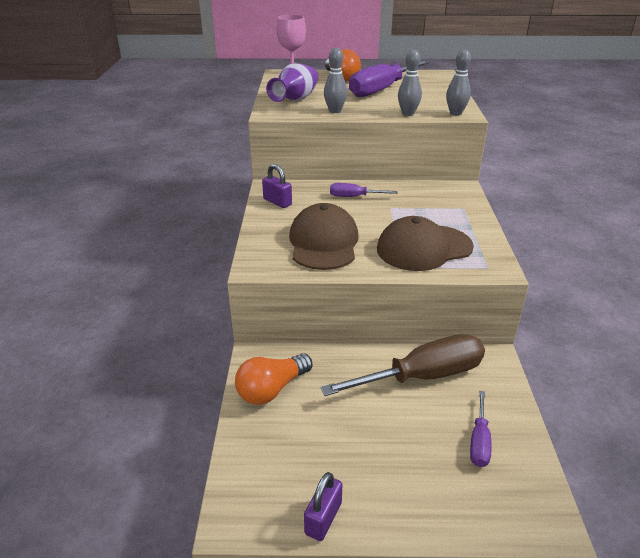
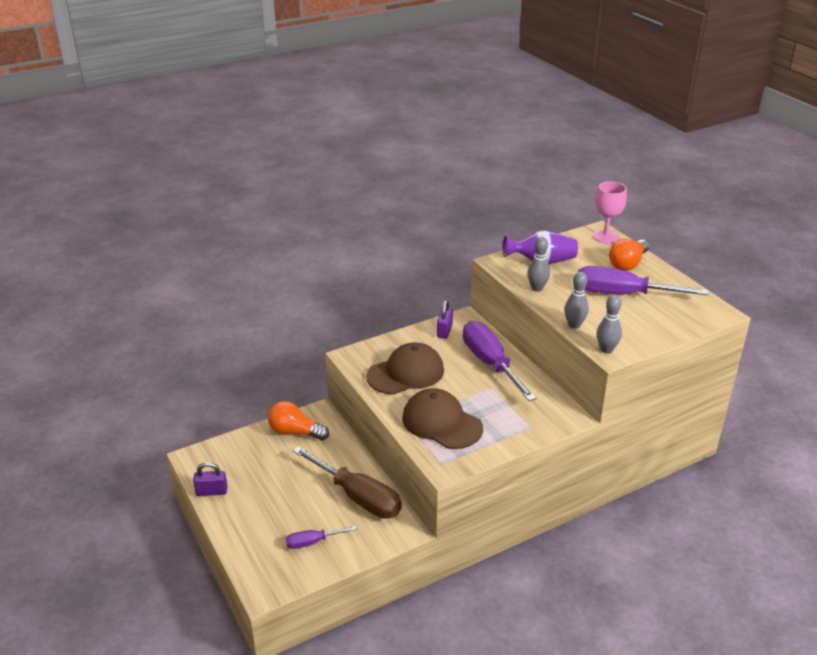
camera: 60 degrees right, 0 degrees up
purple screwdriver [330,183,397,197] -> purple screwdriver [463,321,536,401], size x2.04

